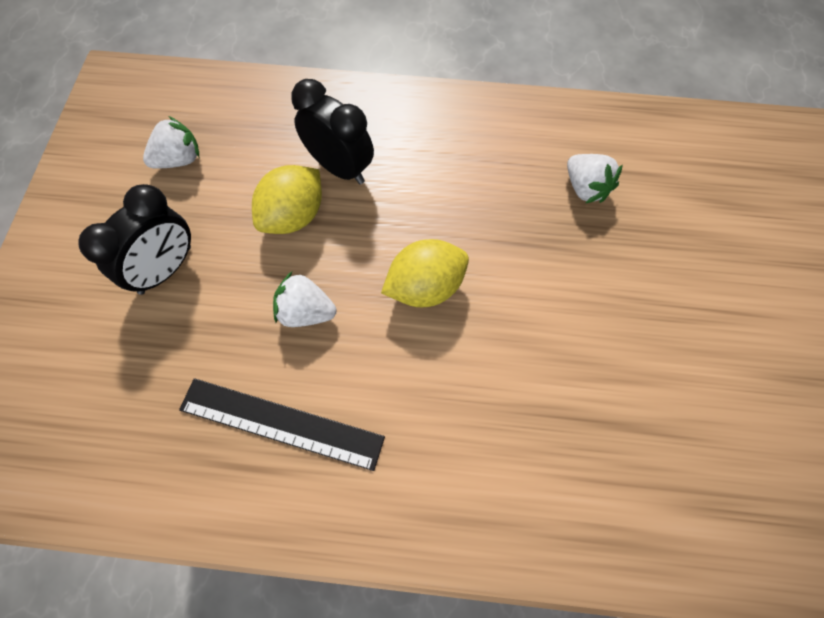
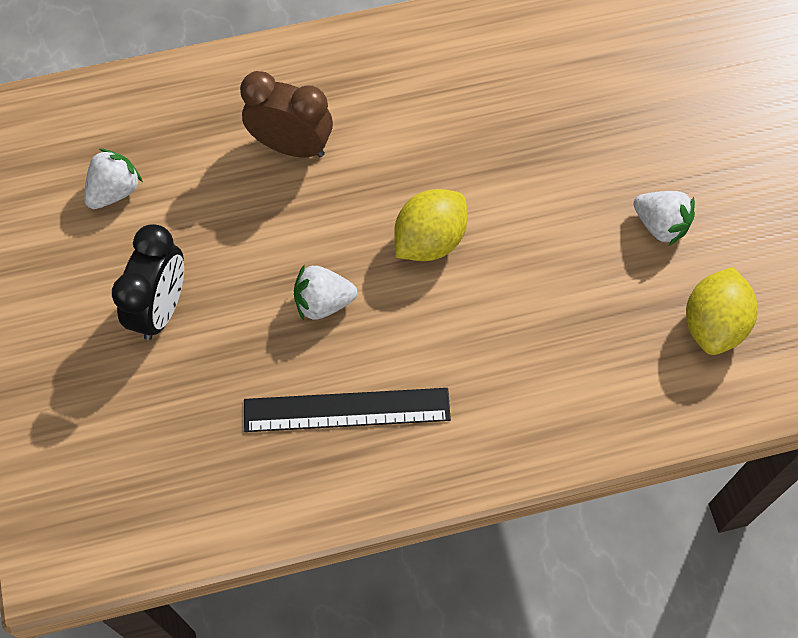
camera: 20 degrees left, 0 degrees up
yellow lemon [252,165,322,234] -> yellow lemon moved to [686,267,757,355]
black clock [292,79,374,184] -> brown clock [240,71,333,157]
white strawberry [567,154,623,203] -> white strawberry moved to [633,191,695,246]

